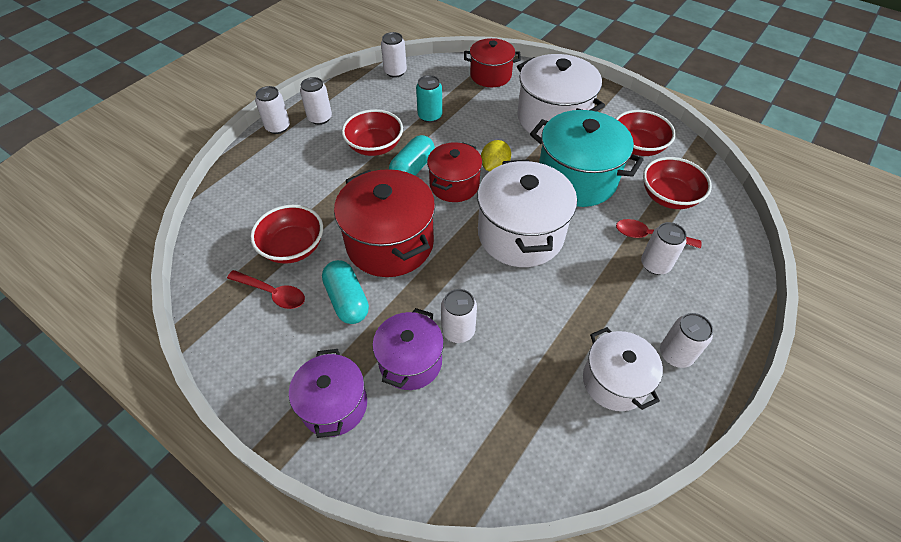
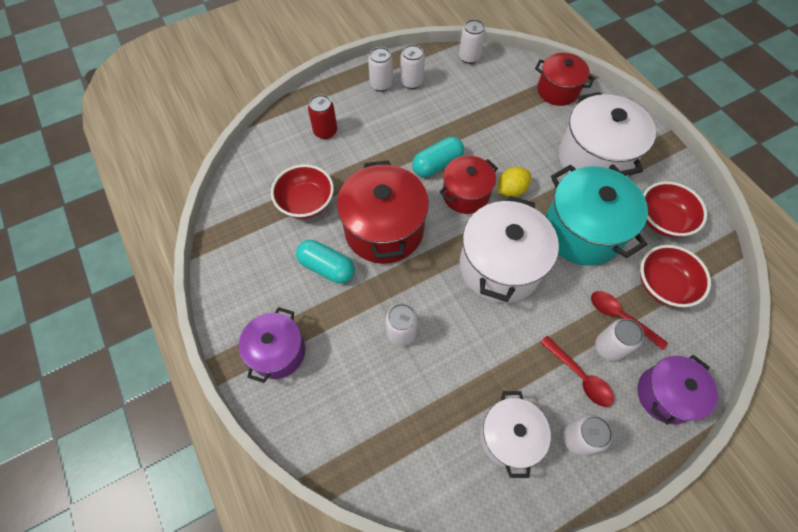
camera: 25 degrees right, 10 degrees up
red spoon [227,270,305,309] -> red spoon moved to [540,336,614,407]
white can [255,86,290,134] -> white can moved to [400,44,425,89]
turquoise capsule [322,260,369,324] -> turquoise capsule turned 60 degrees counterclockwise [296,240,355,284]
red bowl [342,109,403,156] -> none
purple pot [373,308,444,390] -> purple pot moved to [637,355,718,425]
turquoise can [416,75,442,123] -> none
none -> red can [308,95,337,139]

